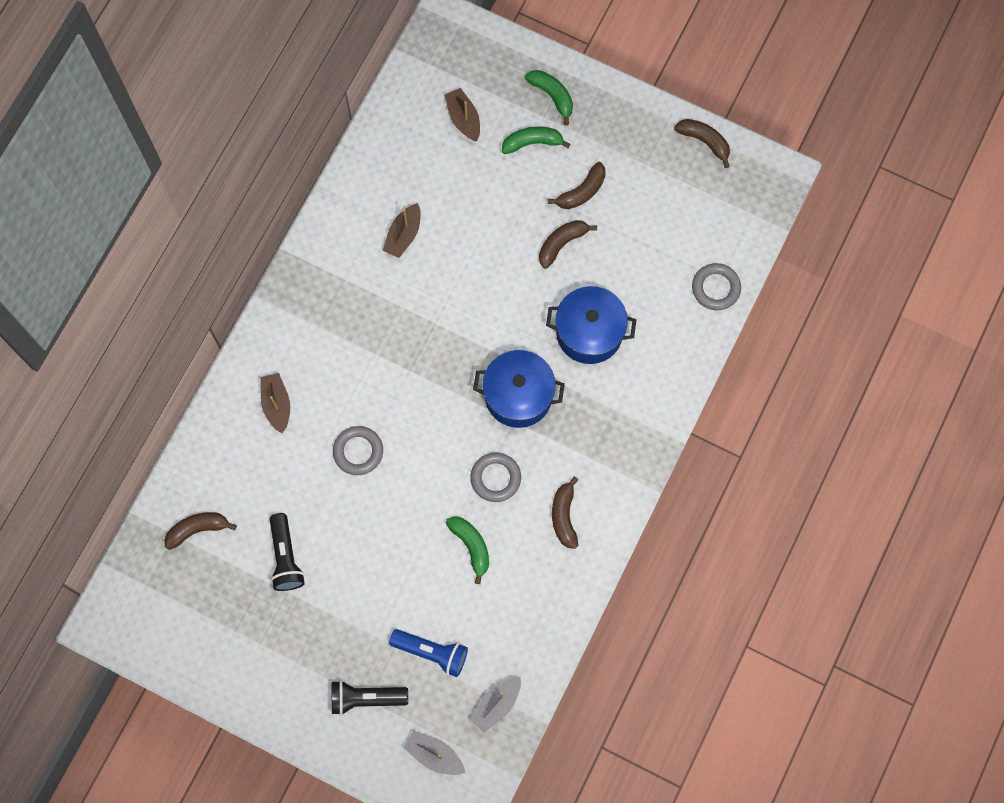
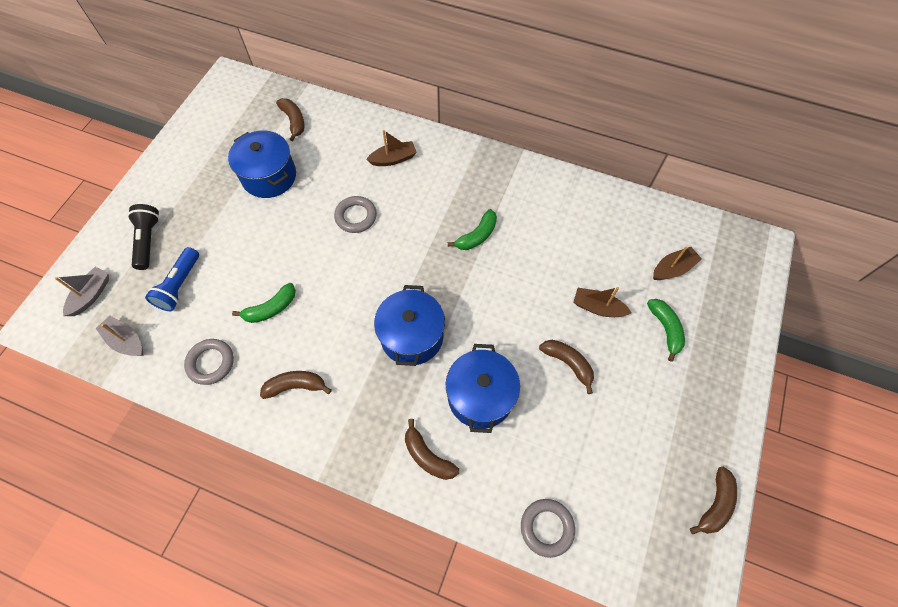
camera: 85 degrees right, 10 degrees down
black flashlight [270,513,305,591] -> blue pot [228,130,296,198]
brown boat [383,203,421,258] -> brown boat moved to [573,287,631,317]
grey ring [470,453,521,502] -> grey ring moved to [184,339,234,385]
green banana [525,70,573,125] -> green banana moved to [448,209,497,250]
brown banana [548,162,606,209] -> brown banana moved to [405,419,459,480]

